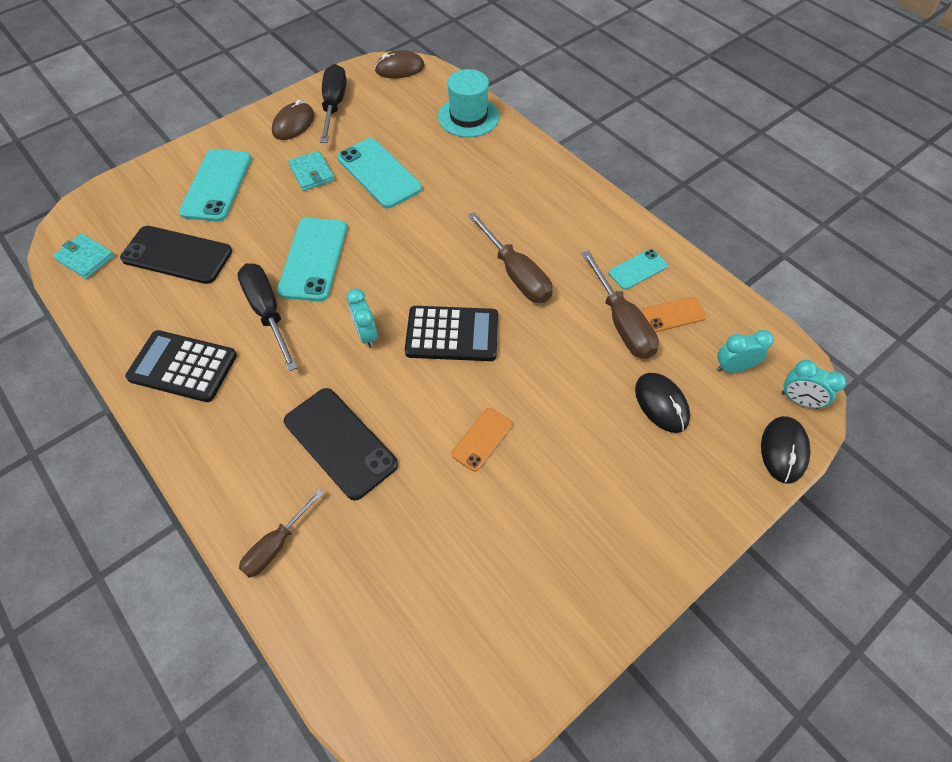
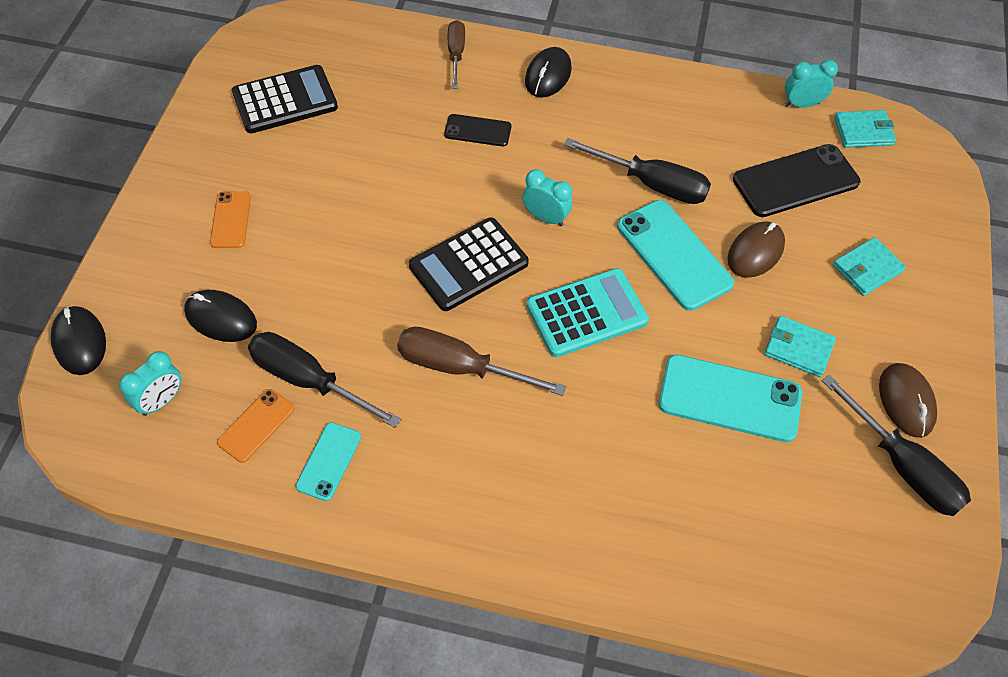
camera: 140 degrees right, 0 degrees up
black calculator [125,330,237,402] -> black calculator moved to [232,65,338,133]
turquoise phone [179,149,251,222] -> turquoise wallet [833,237,906,296]
black phone [284,388,398,501] -> black phone [444,114,511,147], size x0.55
brown mouse [374,50,424,78] -> brown mouse moved to [727,221,785,278]
turquoise hat [438,69,499,137] -> none
orange phone [451,408,513,472] -> orange phone moved to [210,191,251,248]
brown screwdriver [581,250,659,359] -> black screwdriver [248,332,401,428]
turquoise clock [781,360,846,409] -> turquoise clock moved to [784,59,838,108]
none -> black mouse [525,47,572,98]
none -> turquoise calculator [526,268,649,357]

